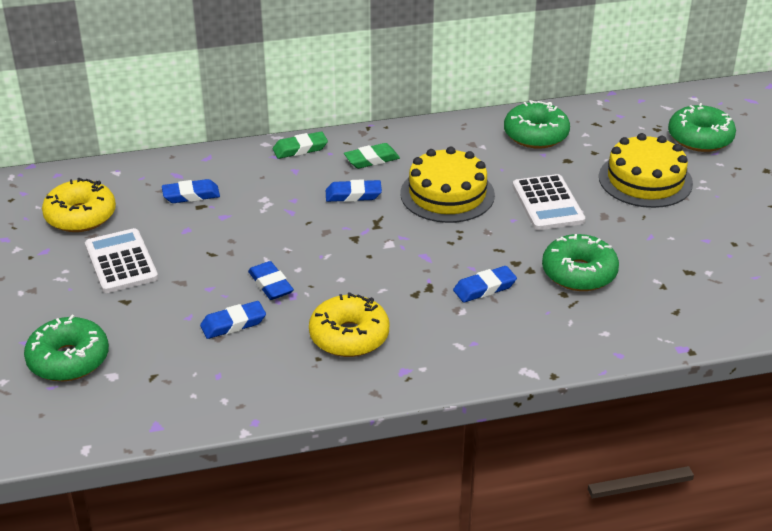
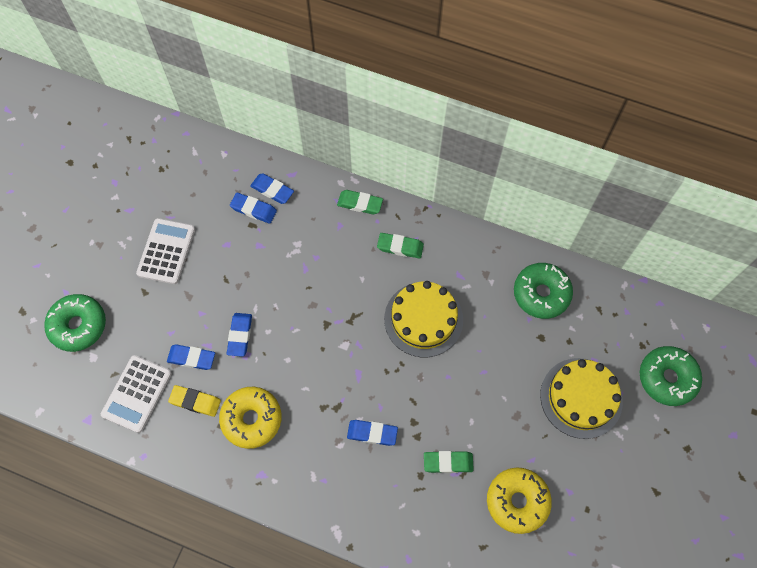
camera: 35 degrees right, 30 degrees up
yellow donut [42,178,116,232] -> yellow donut moved to [487,467,552,534]
blue eraser [326,179,382,202] -> blue eraser moved to [250,173,294,204]
white calculator [513,174,585,230] -> white calculator moved to [101,355,172,433]
green donut [542,234,619,291] -> green eraser [424,451,474,473]
none -> yellow eraser [168,385,221,417]

